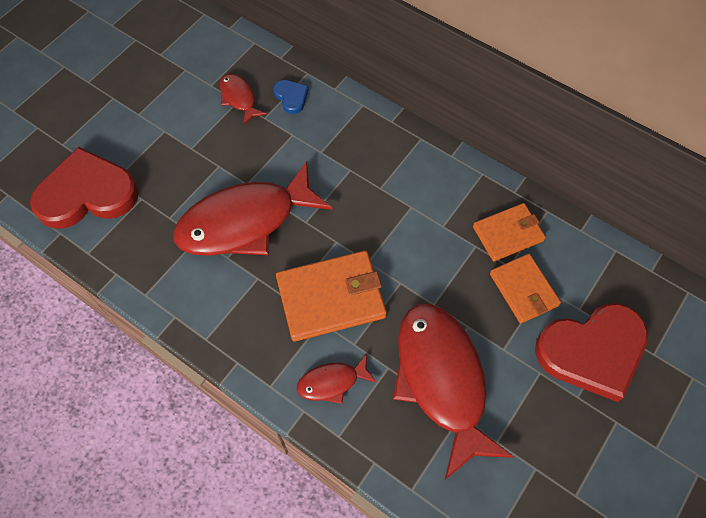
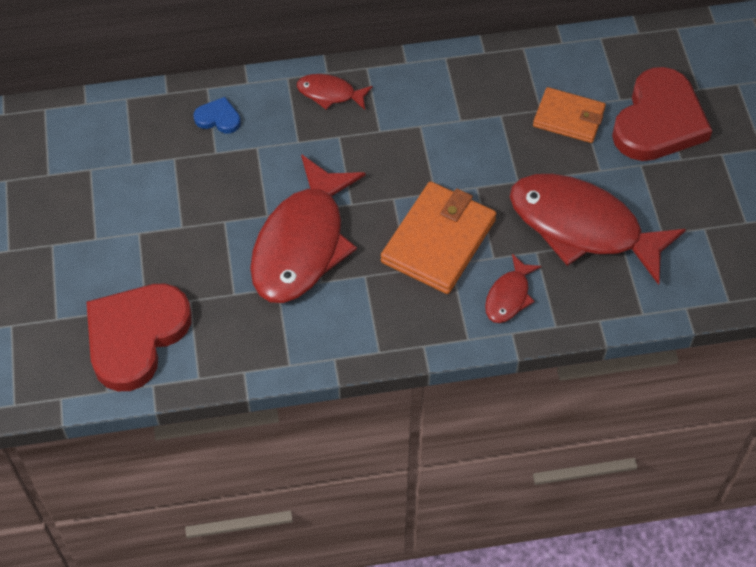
camera: 45 degrees left, 5 degrees down
red fish [220,73,267,125] -> red fish moved to [297,74,373,110]
orange wallet [473,203,546,262] -> none

